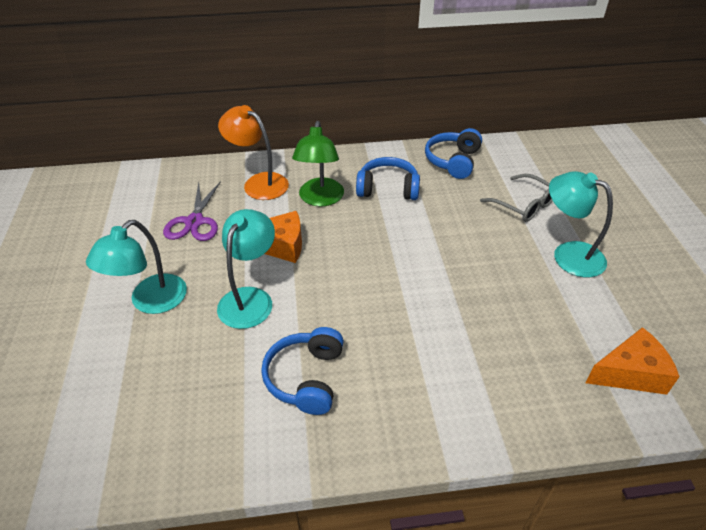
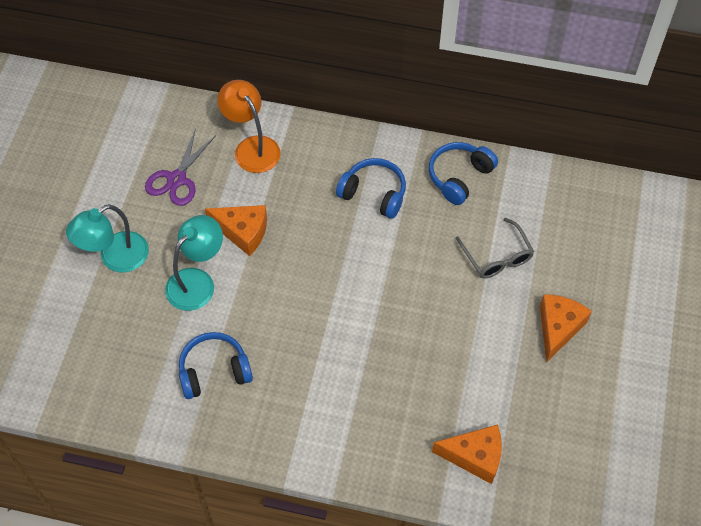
camera: 20 degrees right, 15 degrees up
blue headphones [261,327,344,415] -> blue headphones turned 45 degrees clockwise [179,332,253,399]
green lamp [292,121,344,206] -> none
turquoise lamp [549,171,613,277] -> none
none -> orange cheese [540,294,592,363]

